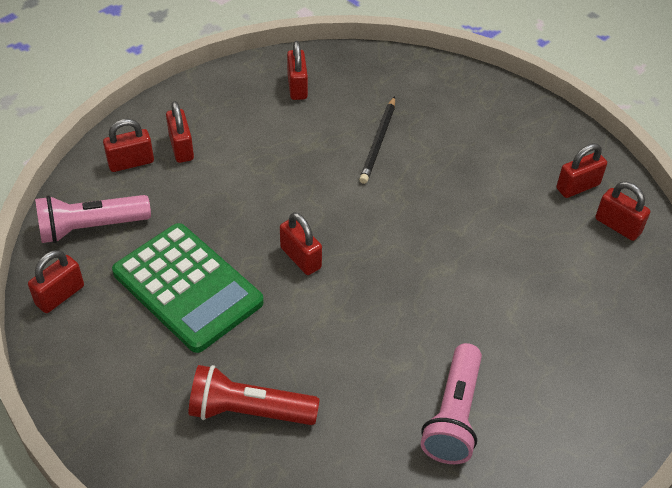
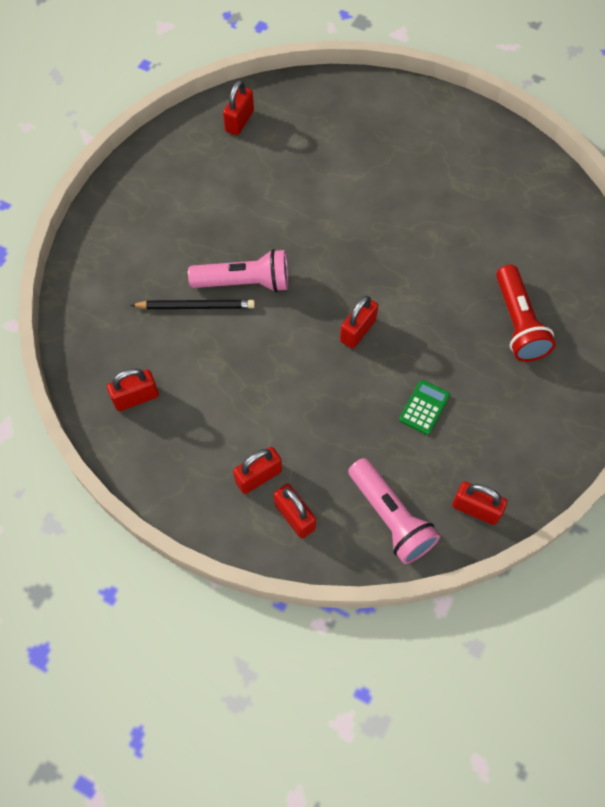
camera: 105 degrees left, 15 degrees up
green calculator [112,223,264,353] -> green calculator [399,380,450,435], size x0.41
pink flashlight [421,343,482,464] -> pink flashlight moved to [188,249,288,292]
red padlock [556,143,607,198] -> none

